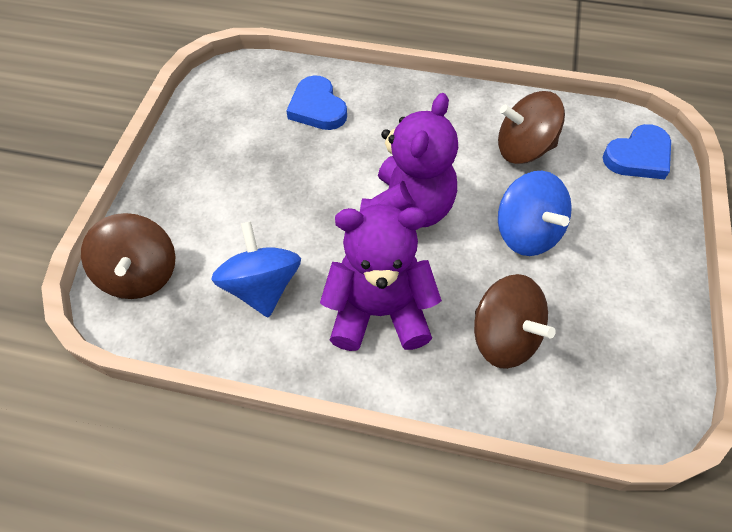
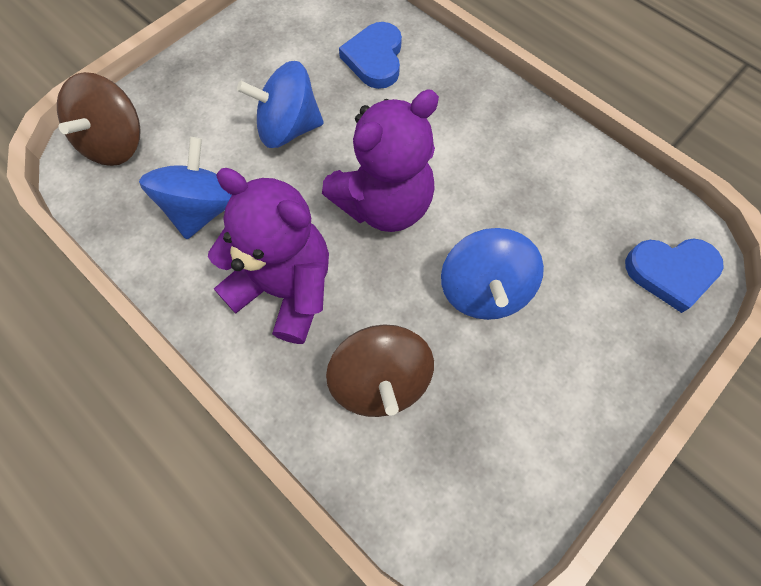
camera: 30 degrees right, 10 degrees up
brown spinning top [498,91,565,164] -> none
none -> blue spinning top [237,61,324,148]

